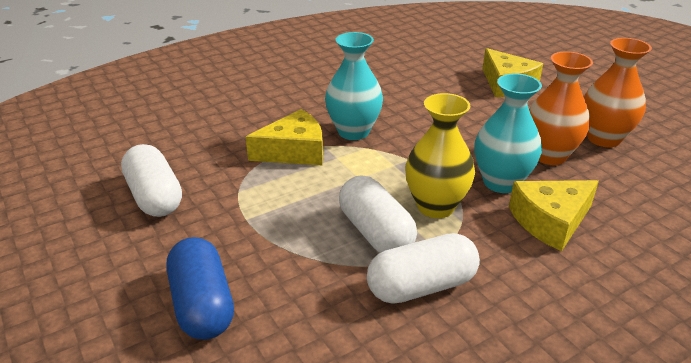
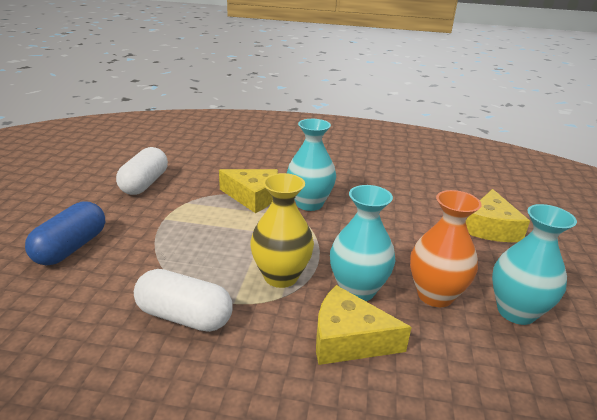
camera: 40 degrees right, 5 degrees down
white capsule [339,175,417,253] -> none
orange vase [584,38,652,147] -> turquoise vase [492,204,577,325]

